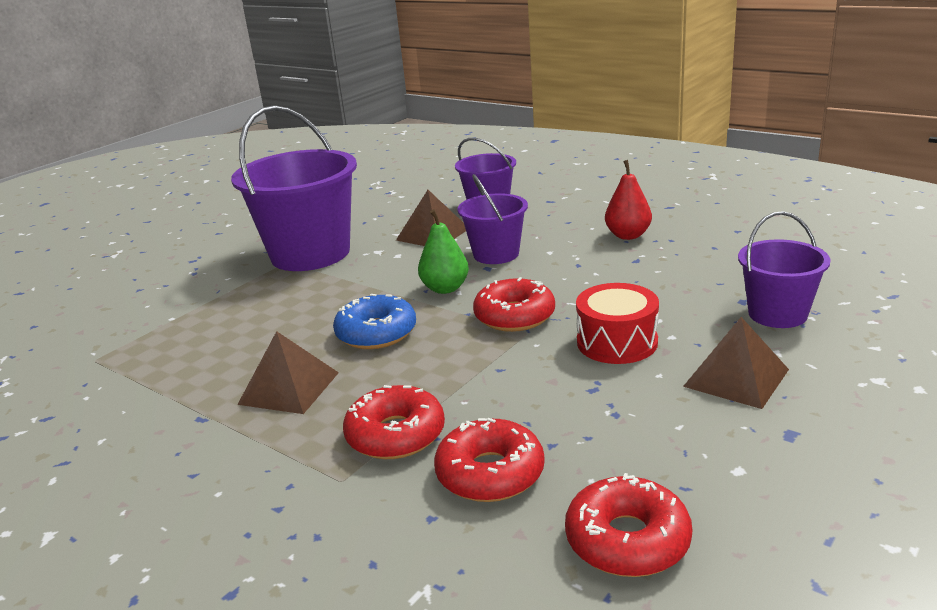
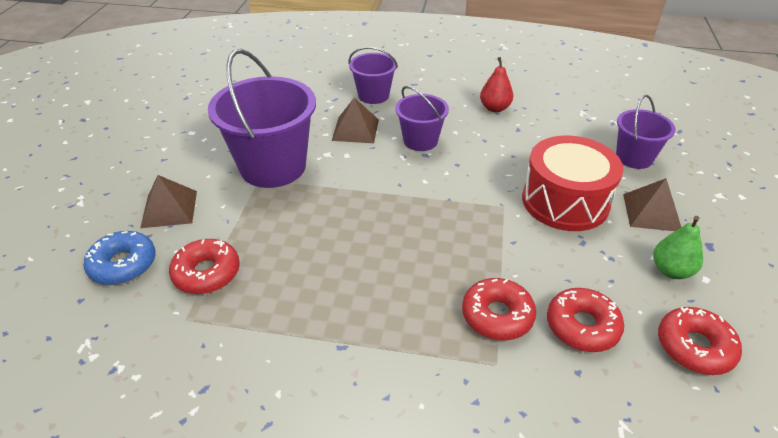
camera: 30 degrees left, 15 degrees up
brown pyramid [237,331,339,414] -> brown pyramid moved to [140,175,197,228]
blue donut [333,294,416,349] -> blue donut moved to [84,231,156,285]
green pear [418,209,469,294] -> green pear moved to [653,216,703,279]
red donut [473,277,555,332] -> red donut moved to [169,239,240,294]
red drum [576,283,659,364] -> red drum [522,136,623,231], size x1.59

